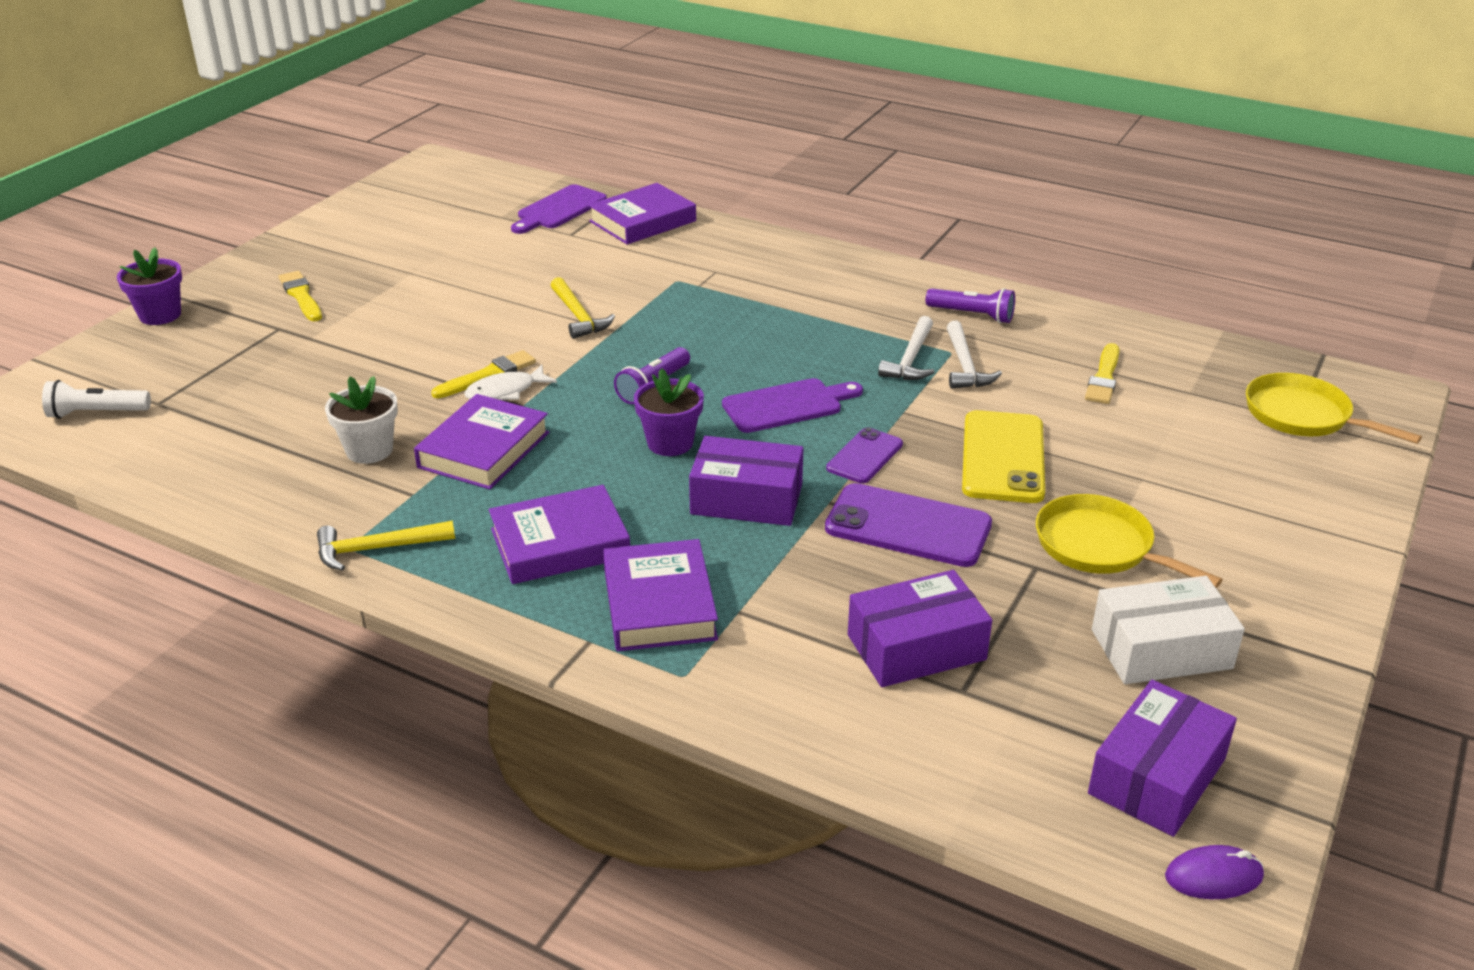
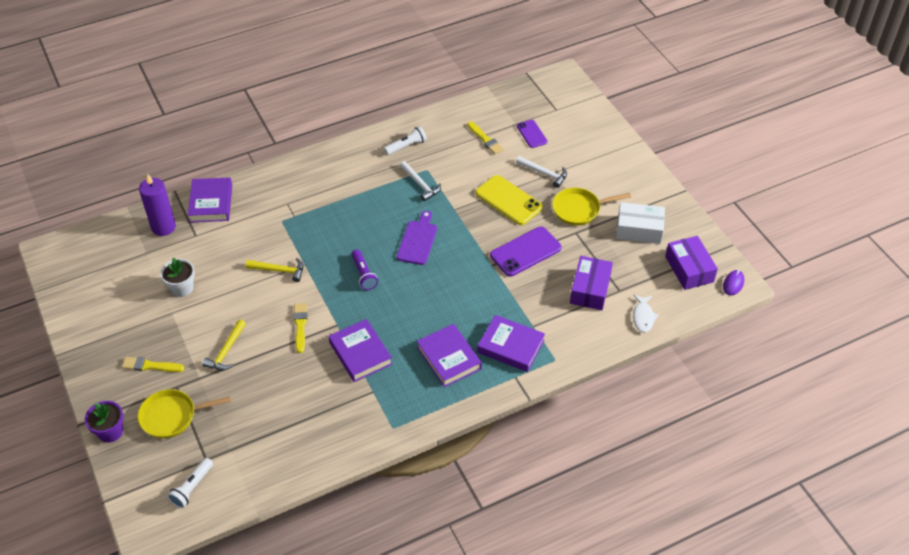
camera: 55 degrees left, 15 degrees up
yellow hammer [317,521,455,571] -> yellow hammer moved to [203,320,246,370]
white flower pot [325,376,398,464] -> white flower pot moved to [160,257,195,297]
white fish [464,365,557,400] -> white fish moved to [633,295,659,332]
purple book [489,485,630,584] -> purple book turned 45 degrees counterclockwise [417,324,482,387]
purple cutting board [511,184,607,234] -> purple candle [139,174,176,236]
purple flower pot [634,368,704,456] -> none
purple box [689,436,803,526] -> none
purple phone [826,427,903,483] -> purple phone moved to [516,120,548,148]
purple flashlight [926,288,1015,323] -> white flashlight [384,126,427,155]
white hammer [946,321,1002,389] -> white hammer moved to [516,156,567,188]
white box [1092,576,1245,684] -> white box turned 75 degrees clockwise [616,202,665,244]
yellow pan [1246,373,1422,444] -> yellow pan moved to [138,389,231,438]

